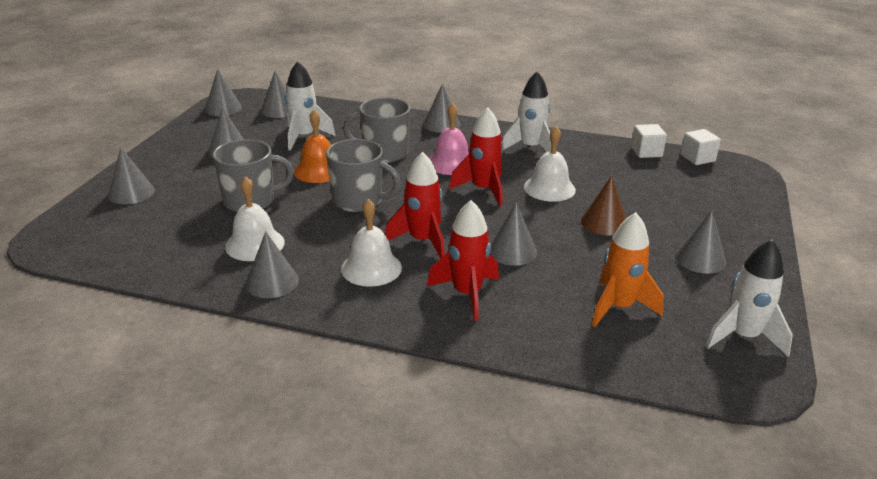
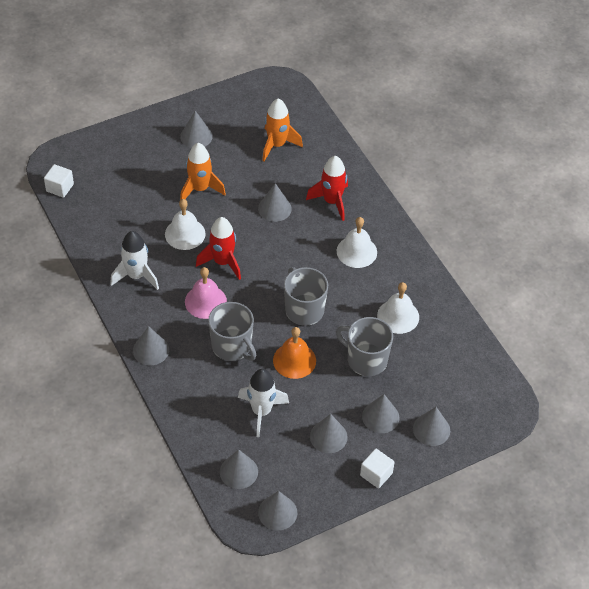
camera: 135 degrees left, 20 degrees up
grey cone [245,231,299,298] -> grey cone moved to [362,394,399,433]
red rocket [385,152,445,258] -> none
brown cone [581,176,626,235] -> orange rocket [180,143,226,200]
white cube [631,124,667,158] -> white cube moved to [360,449,395,488]
white rocket [705,239,793,357] -> none

